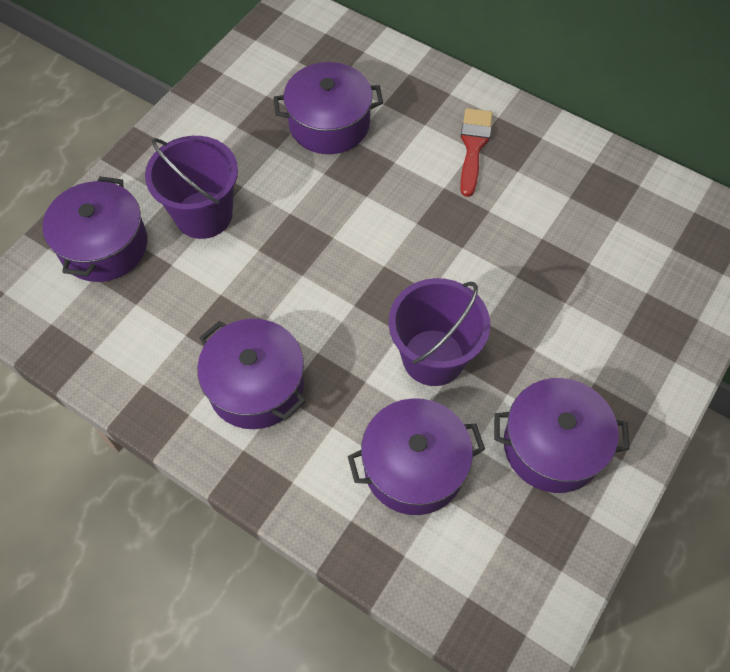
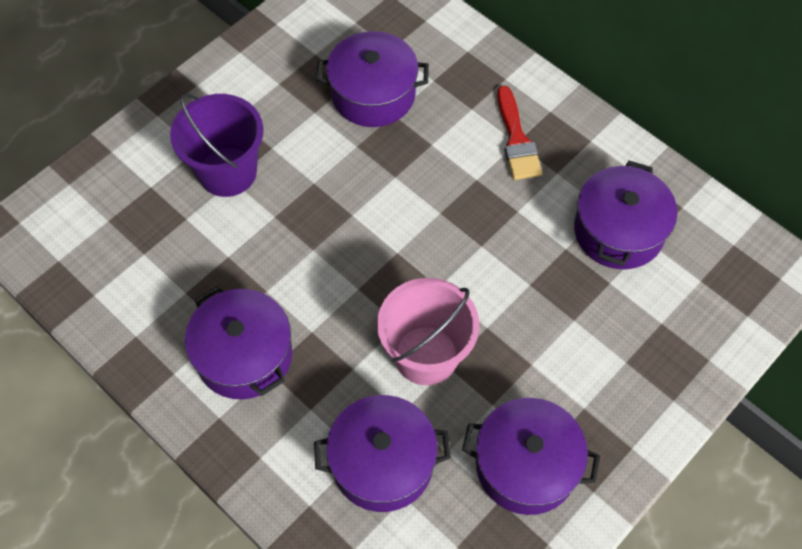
camera: 10 degrees right, 0 degrees up
purple pot [42,176,147,282] -> purple pot moved to [574,161,677,269]
purple bucket [389,278,490,386] -> pink bucket [377,278,479,385]
red brush [460,108,493,197] -> red brush turned 150 degrees clockwise [497,86,543,180]

